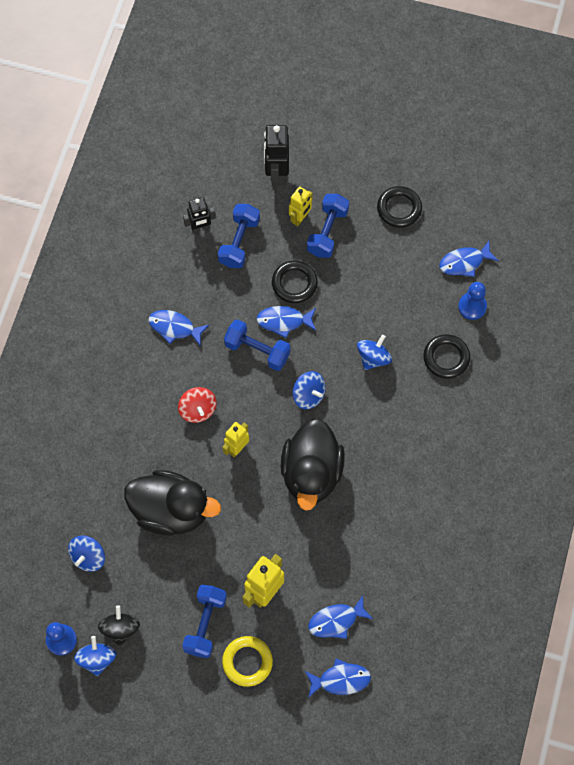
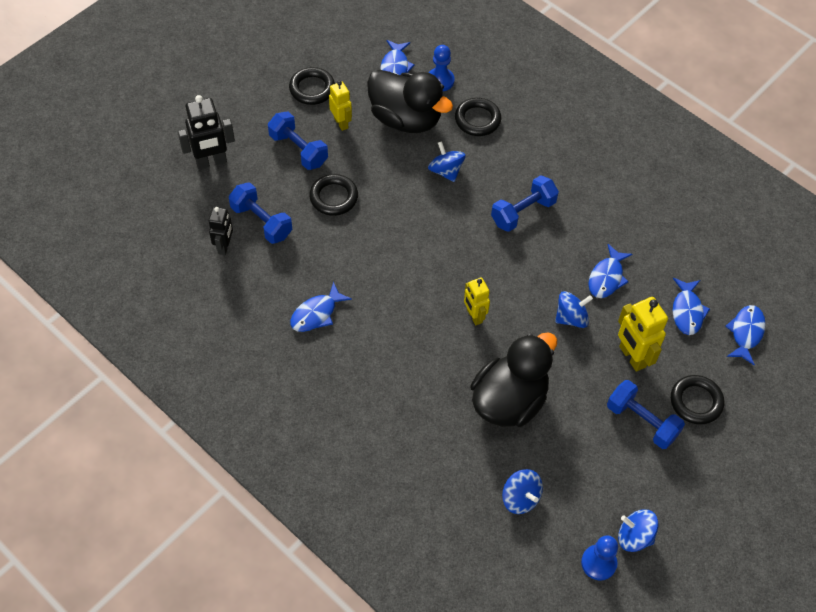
camera: 65 degrees left, 10 degrees down
black spinning top [98,605,140,646] -> none
red spinning top [178,387,217,423] -> none
yellow ring [222,636,273,687] -> black ring [671,375,724,425]
blue dumbbell [224,319,291,371] -> blue dumbbell moved to [491,175,559,232]
blue fish [257,306,316,338] -> blue fish moved to [588,244,632,298]
black robot [264,125,289,186] -> black robot turned 45 degrees counterclockwise [178,95,235,169]
black duck [281,419,345,511] -> black duck moved to [367,70,453,133]
yellow robot [289,187,313,226] -> yellow robot moved to [329,81,352,131]
blue spinning top [293,371,326,409] -> blue spinning top moved to [555,291,593,328]

